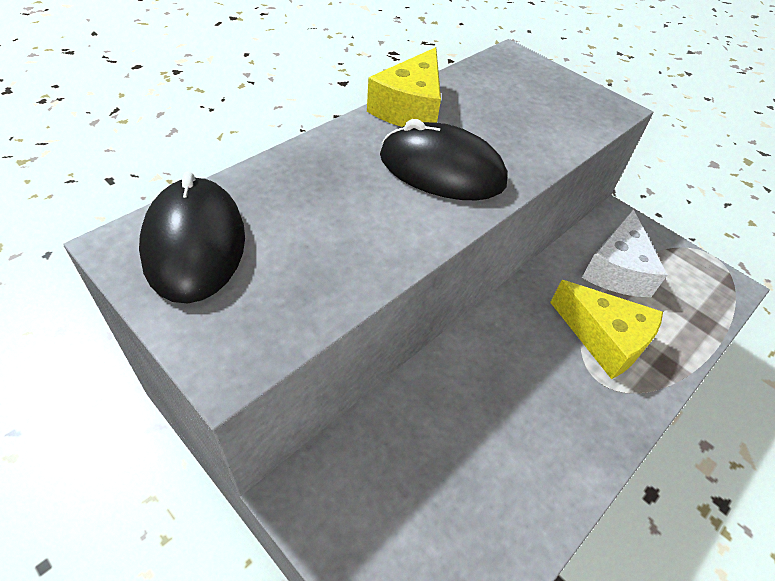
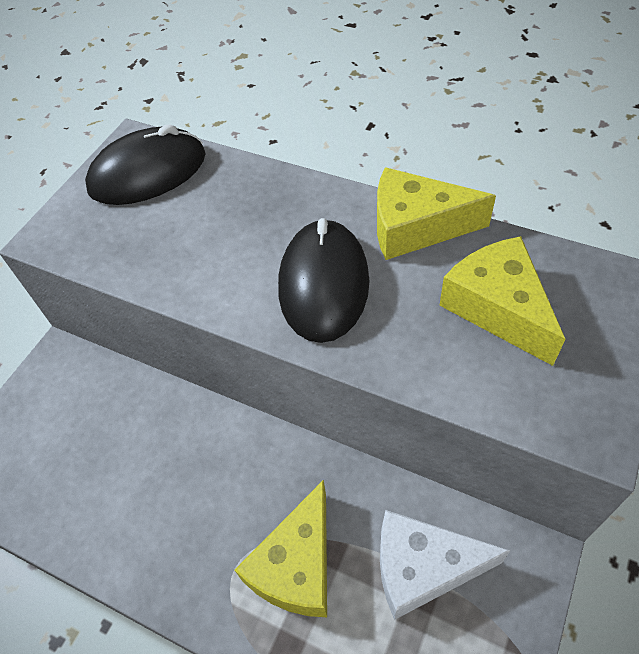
camera: 80 degrees right, 5 degrees up
none -> yellow cheese [439,236,565,366]

